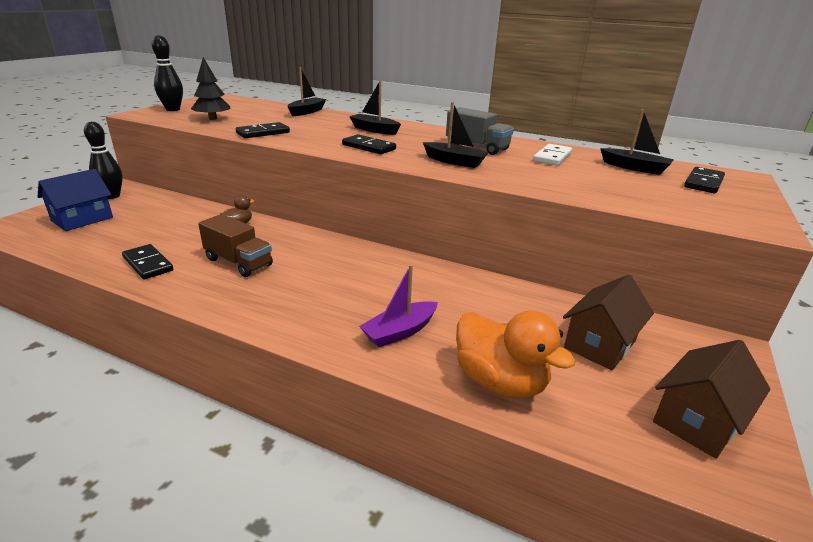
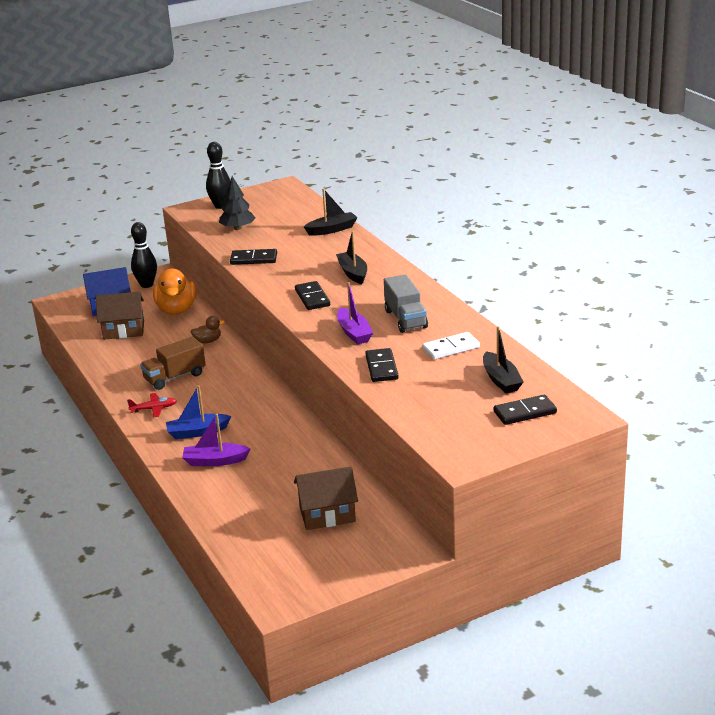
camera: 40 degrees right, 0 degrees up
black domino [122,244,173,280] -> black domino moved to [365,348,398,382]
brown truck [198,214,273,277] -> brown truck turned 75 degrees clockwise [140,337,206,390]
black boat [423,102,489,168] -> purple boat [337,282,373,344]
orange duck [456,310,576,398] -> orange duck moved to [153,269,196,315]
brown house [653,340,770,459] -> brown house moved to [96,291,144,340]
none -> red plane [127,393,177,418]
none -> blue boat [166,385,231,439]

